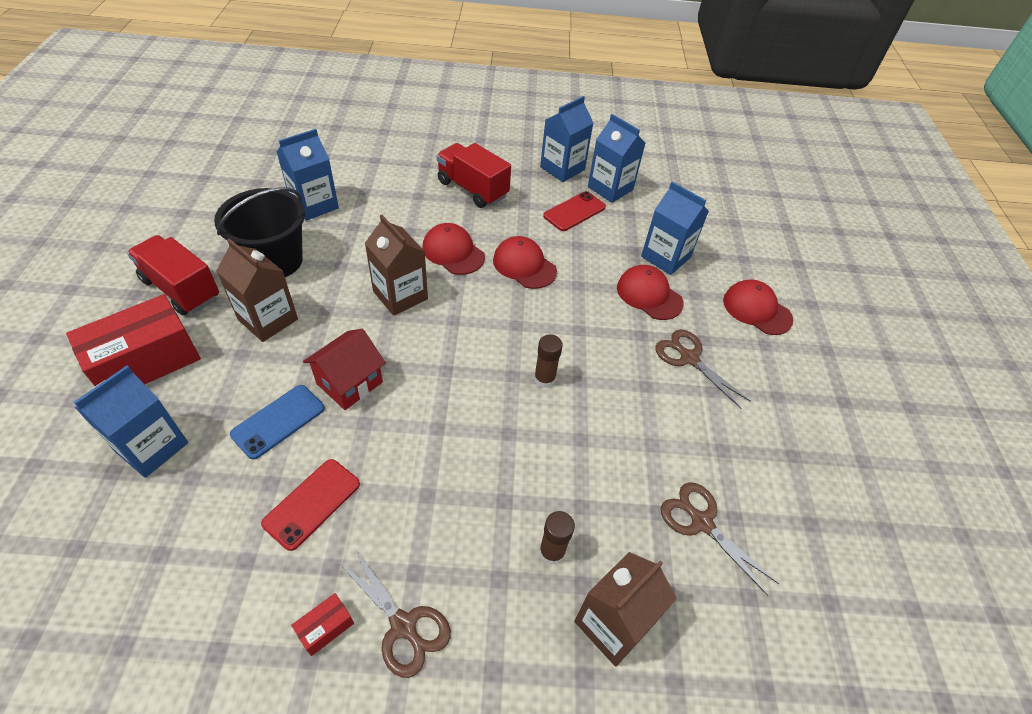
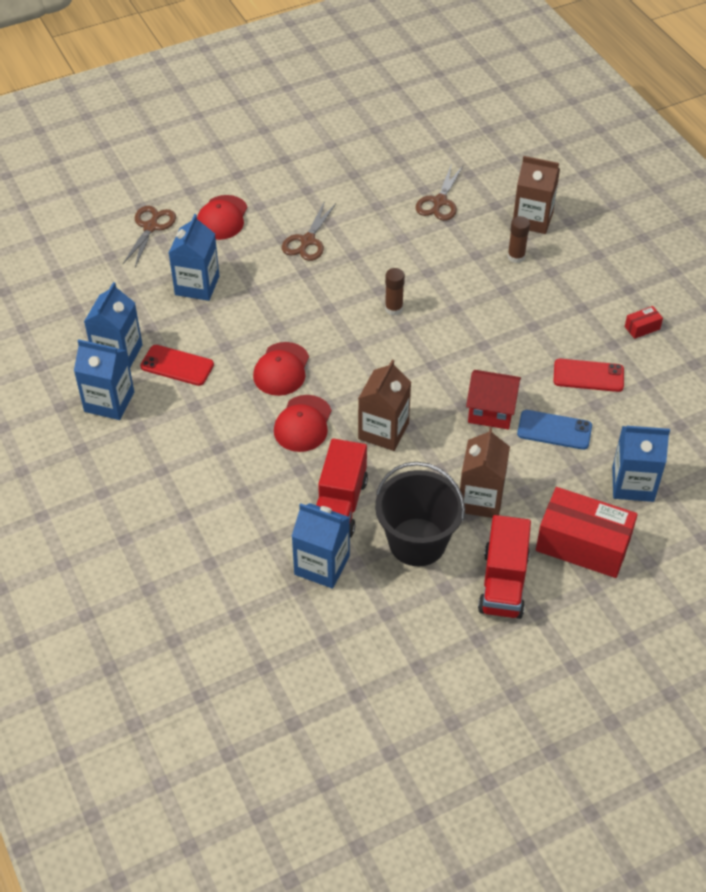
camera: 115 degrees left, 0 degrees up
red box [291,593,354,656] -> red box turned 45 degrees counterclockwise [625,306,663,339]
brown scissors [338,548,451,678] -> brown scissors moved to [123,206,176,267]
red truck [436,143,511,208] -> red truck moved to [316,439,368,537]
red cap [617,265,684,320] -> none

